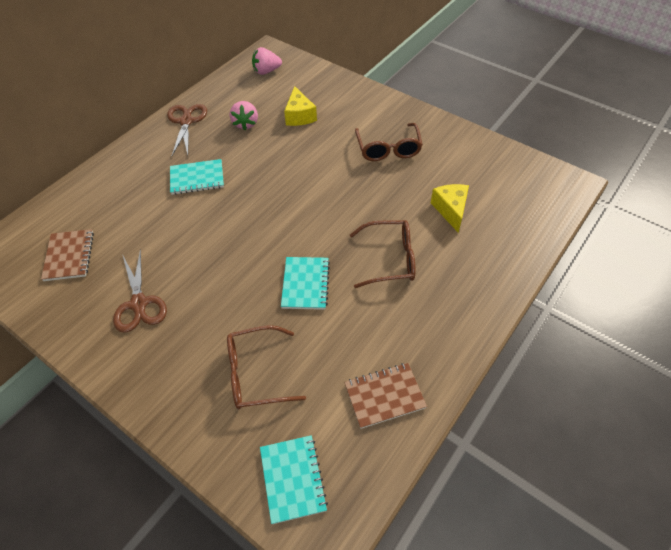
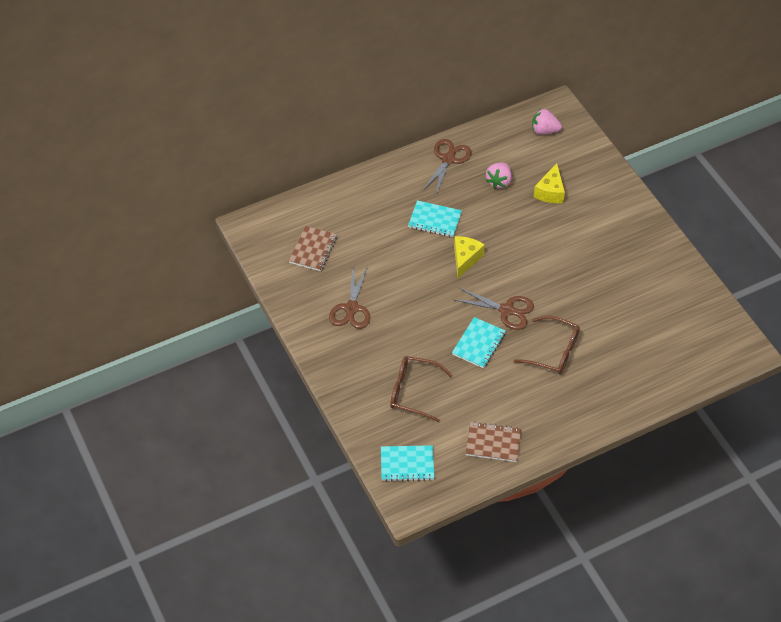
camera: 25 degrees right, 0 degrees up
turquoise notebook [260,435,328,524] -> turquoise notebook turned 75 degrees clockwise [381,445,434,482]
brown glasses [355,123,423,161] -> none
yellow cheese [431,184,469,233] -> yellow cheese moved to [454,236,485,278]
none -> brown scissors [453,288,534,330]

